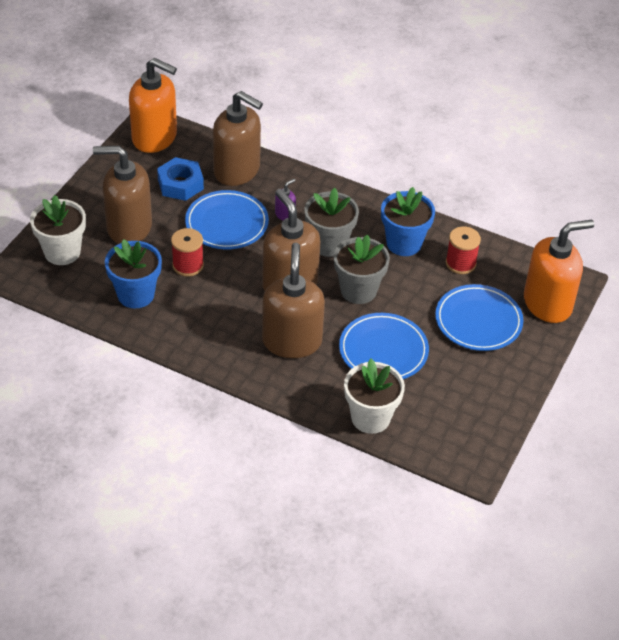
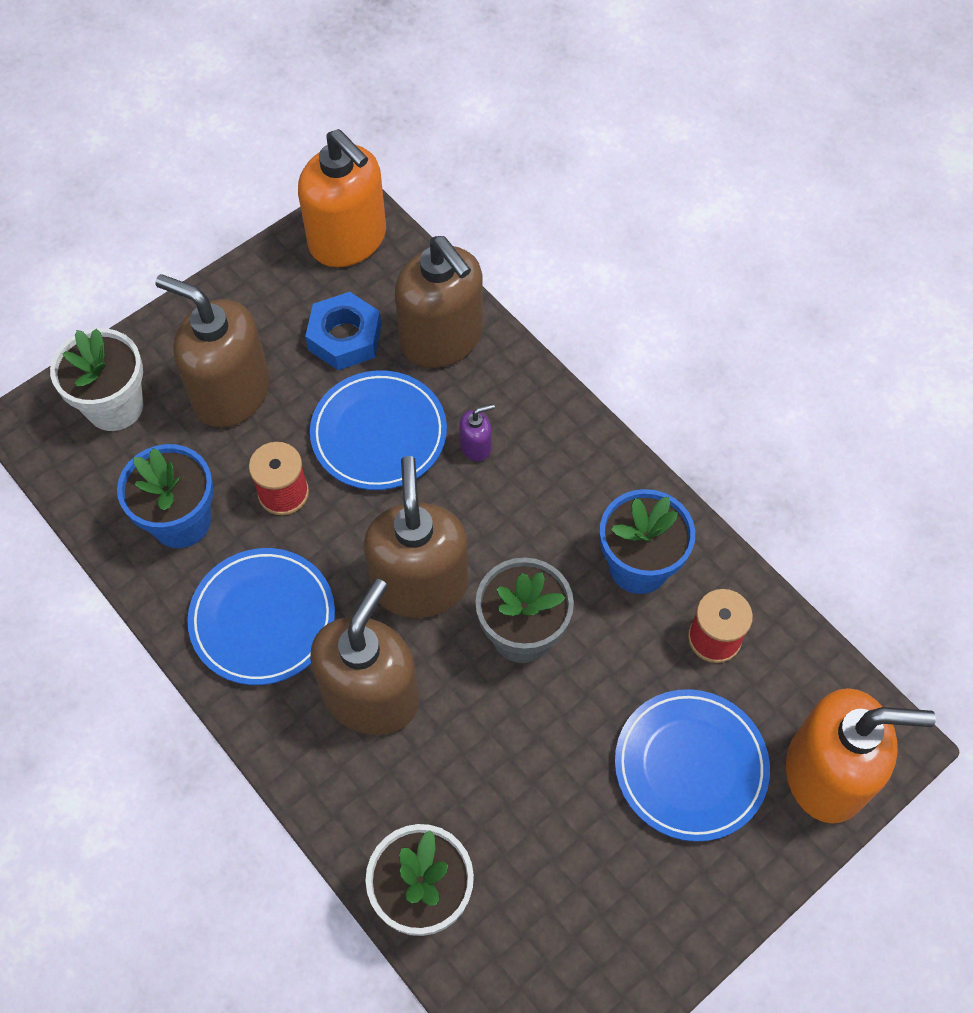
camera: 25 degrees right, 15 degrees up
grey flower pot [304,188,359,257] -> none
blue plate [339,313,429,379] -> blue plate moved to [187,548,335,685]

